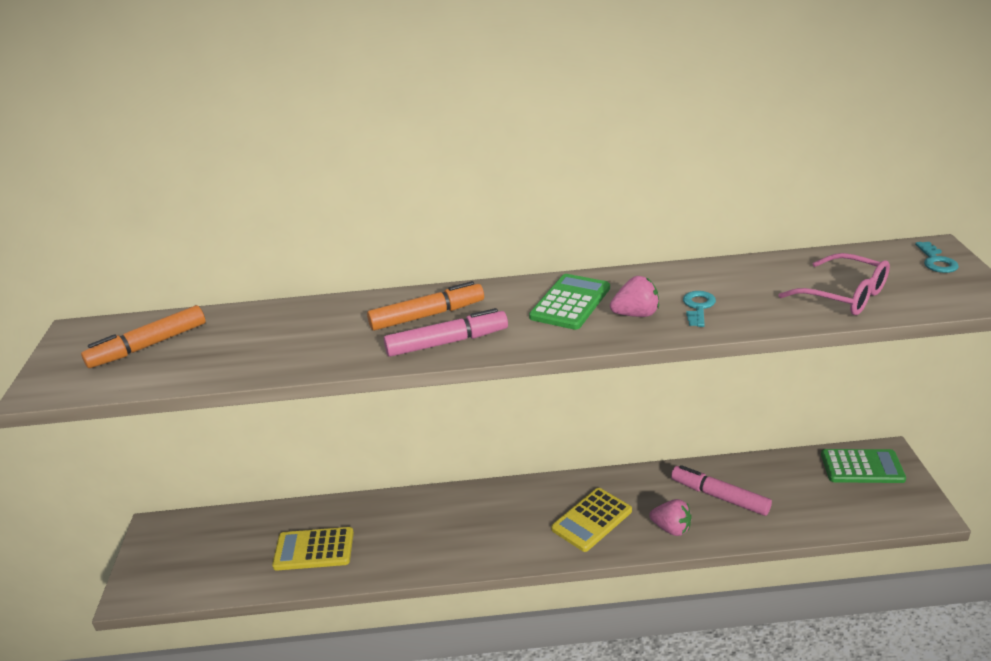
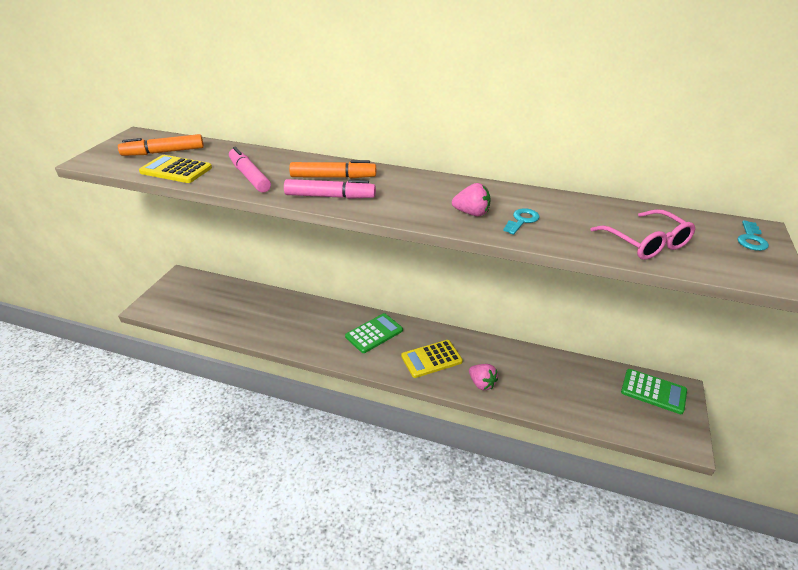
camera: 20 degrees right, 5 degrees up
yellow calculator [272,527,354,571] -> yellow calculator moved to [139,155,212,183]
green calculator [529,274,610,330] -> green calculator moved to [345,313,403,353]
pink marker [671,465,772,516] -> pink marker moved to [229,147,271,193]

